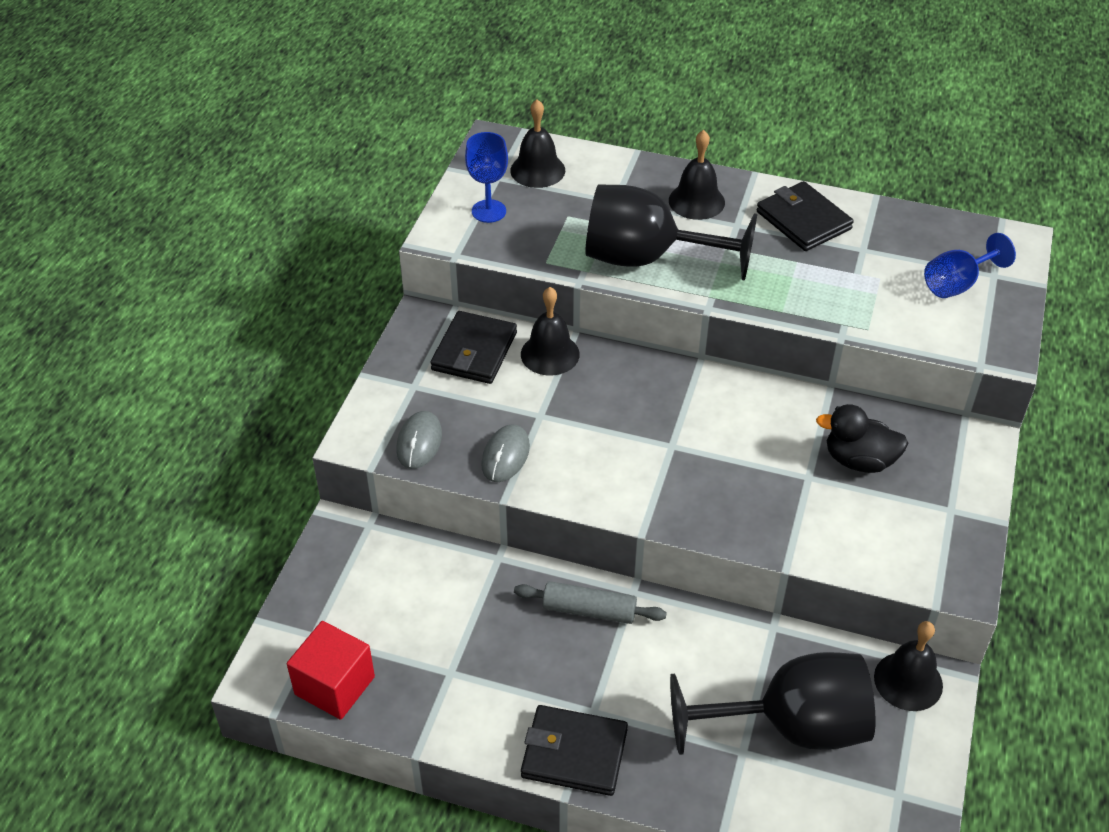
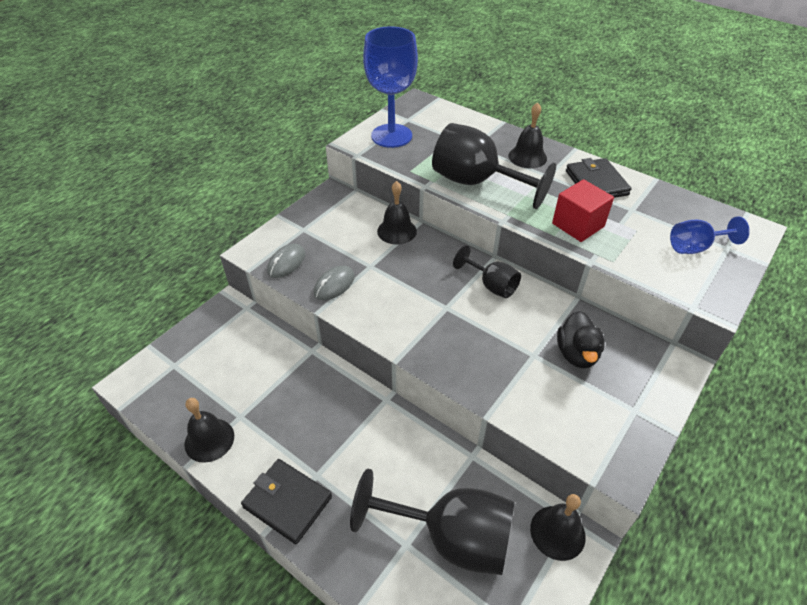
camera: 20 degrees right, 0 degrees up
red cube [287,621,375,720] -> red cube moved to [552,179,614,242]
black wallet [430,311,517,384] -> none
blue goblet [465,132,508,223] -> blue goblet [363,26,418,148], size x1.83
black bell [510,99,565,188] -> black bell moved to [184,398,234,463]
grey rolling pin [514,581,667,624] -> none
black duck [816,404,908,473] -> black duck turned 120 degrees counterclockwise [557,311,605,368]
none -> black goblet [453,245,521,298]

